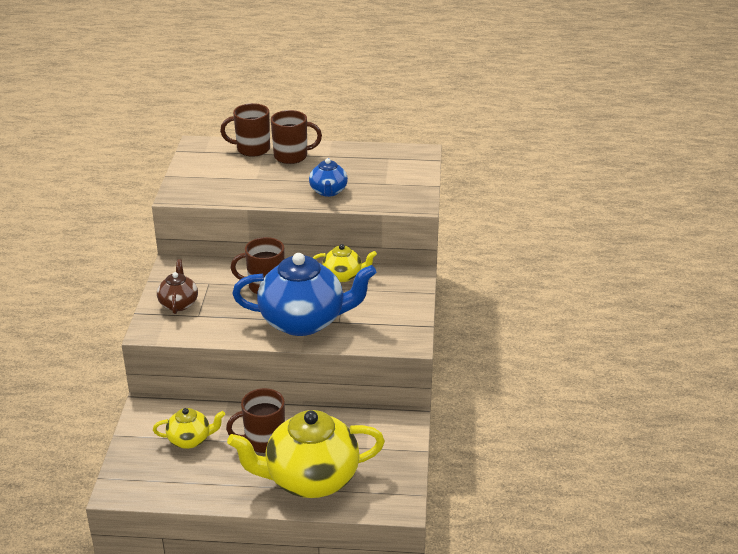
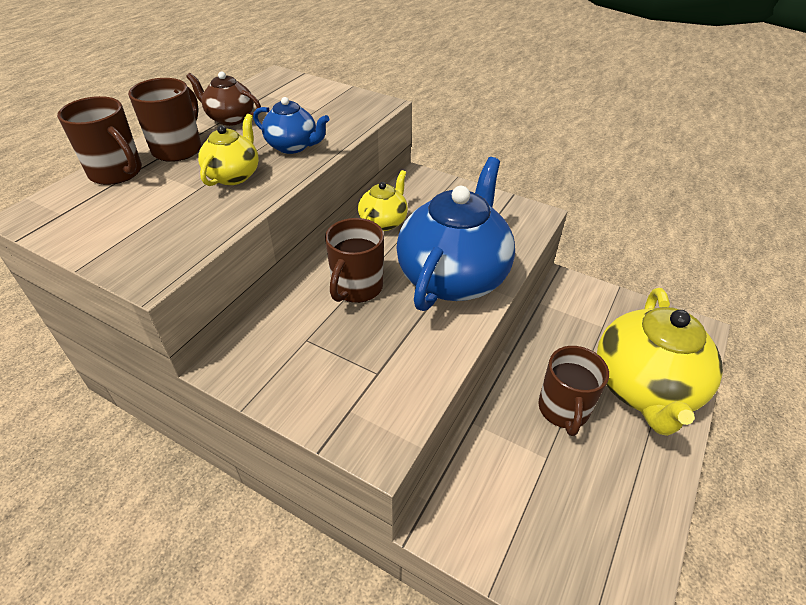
camera: 65 degrees left, 10 degrees up
yellow teapot [153,408,225,449] -> yellow teapot moved to [198,114,259,186]
brown teapot [157,259,198,314] -> brown teapot moved to [186,71,261,126]
brown mug [220,103,270,157] -> brown mug turned 75 degrees counterclockwise [57,96,142,185]

